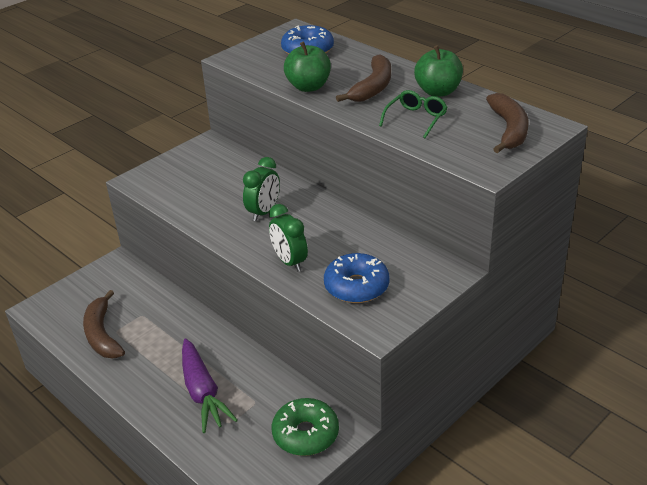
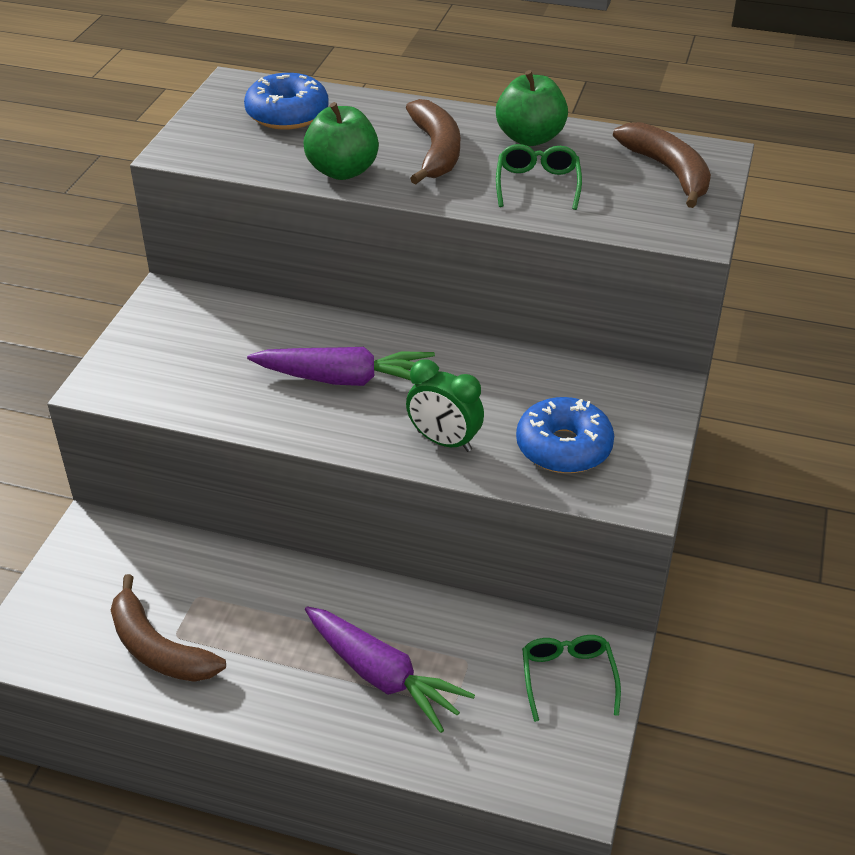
camera: 30 degrees left, 5 degrees up
green clock [243,157,280,221] -> purple carrot [247,347,435,386]
green donut [272,398,339,456] -> green glasses [522,635,621,722]

